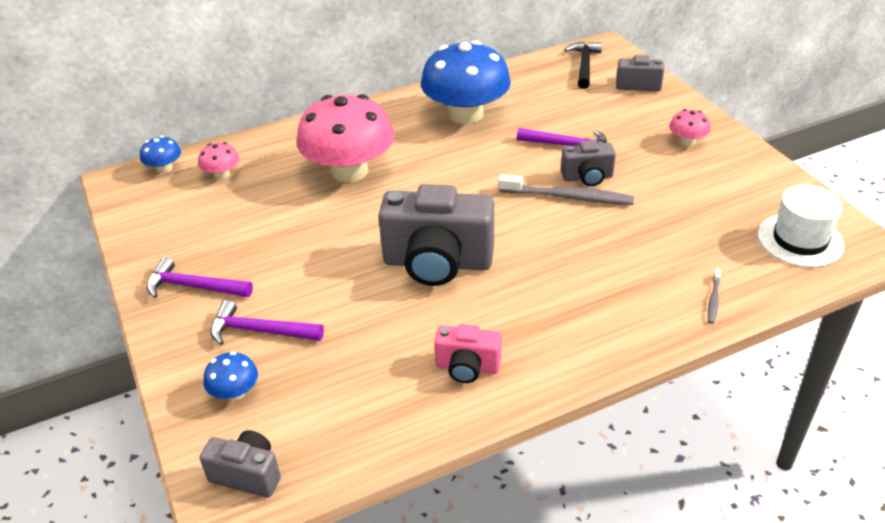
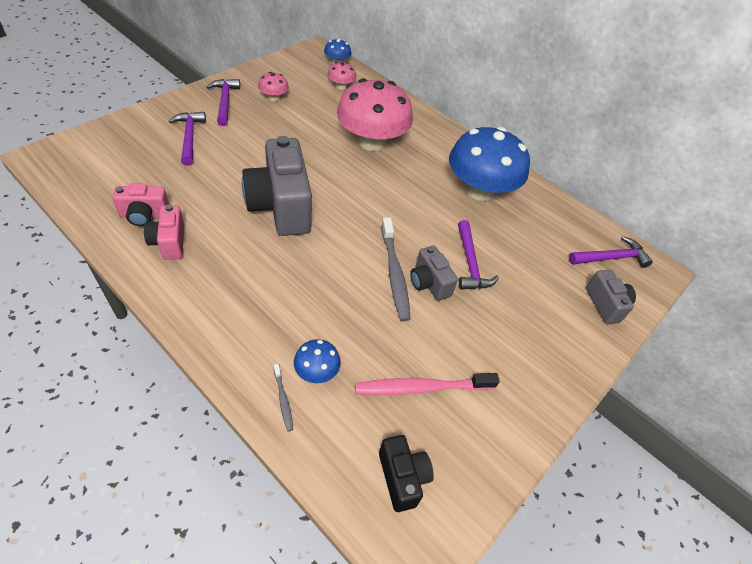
camera: 60 degrees right, 10 degrees up
grey camera [200,430,281,498] -> none
blue mushroom [204,351,258,401] -> blue mushroom moved to [294,339,341,383]
black hammer [564,42,602,89] -> purple hammer [569,236,653,268]
pink mushroom [669,109,711,146] -> pink mushroom moved to [258,72,289,101]
grey toothbrush [708,268,721,324] -> grey toothbrush turned 105 degrees counterclockwise [274,364,293,432]
white hat [758,185,845,267] -> black camera [379,435,434,512]
none -> pink camera [112,183,169,226]
none -> pink toothbrush [355,373,500,395]

